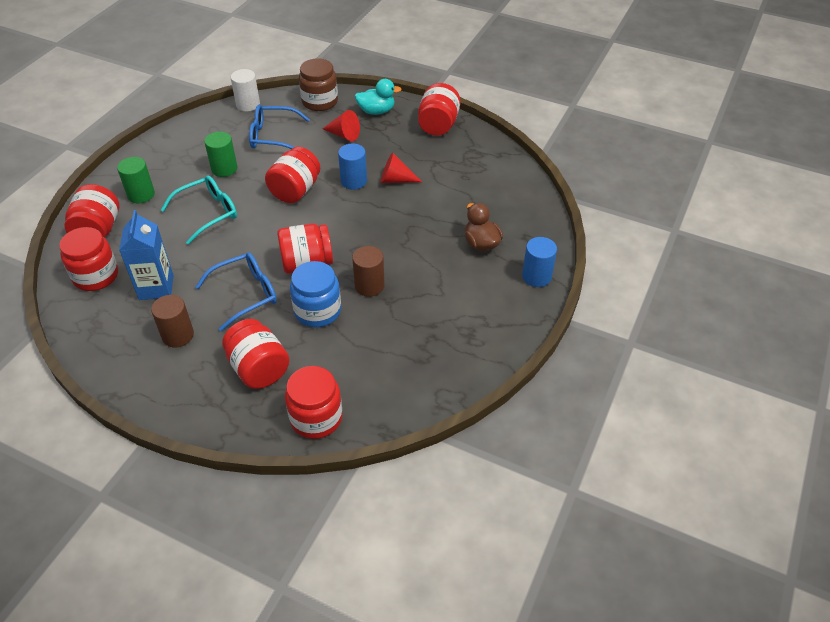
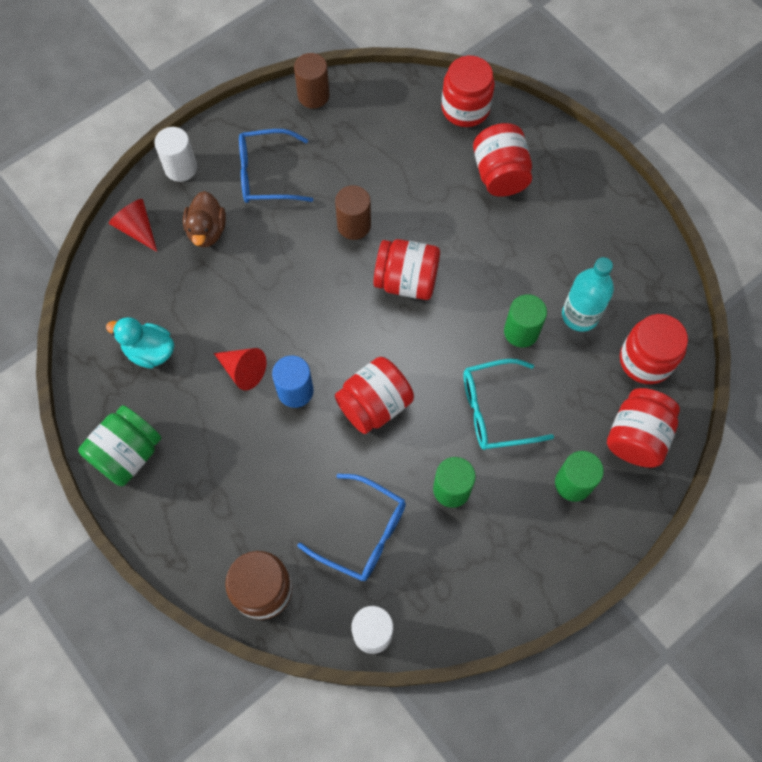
camera: 155 degrees left, 20 degrees up
blue carton [119,210,174,300] -> turquoise bottle [562,257,614,332]
brown cylinder [151,295,194,347] -> brown cylinder moved to [294,53,329,109]
blue glasses [195,252,277,331] -> blue glasses moved to [239,129,313,203]
blue jar [290,261,341,327] -> none
red cone [322,110,360,141] -> red cone moved to [109,199,157,252]
turquoise duck [355,79,402,115] -> turquoise duck moved to [106,317,174,369]
red jar [418,83,461,136] -> green jar [78,405,161,486]
blue cylinder [522,237,557,287] -> white cylinder [154,127,197,182]
none -> green cylinder [504,294,547,347]

